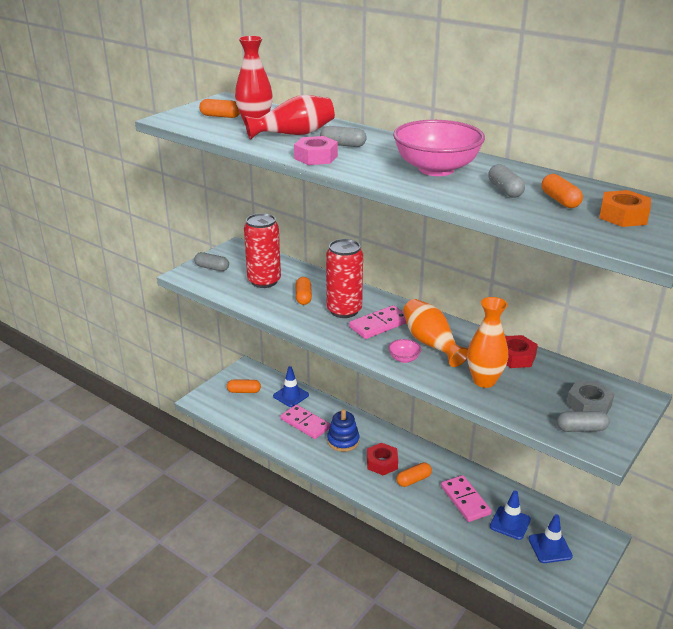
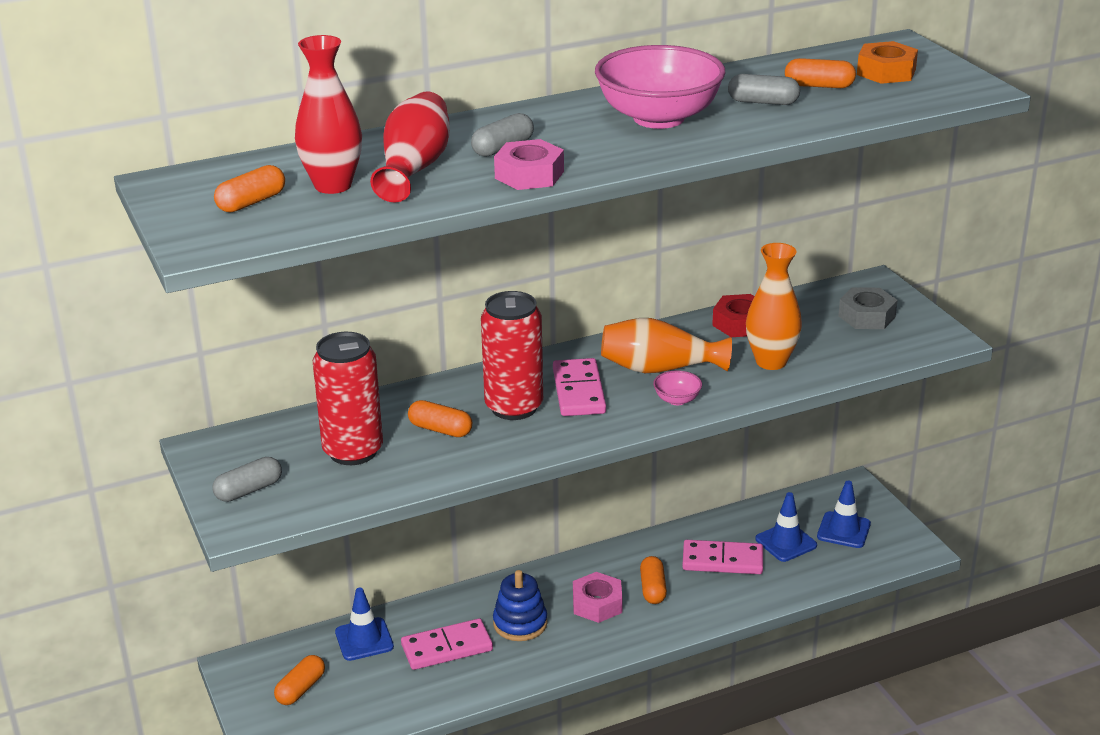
camera: 60 degrees left, 0 degrees up
red nut [367,443,398,475] -> pink nut [573,572,623,623]
grey capsule [557,411,609,432] -> none

